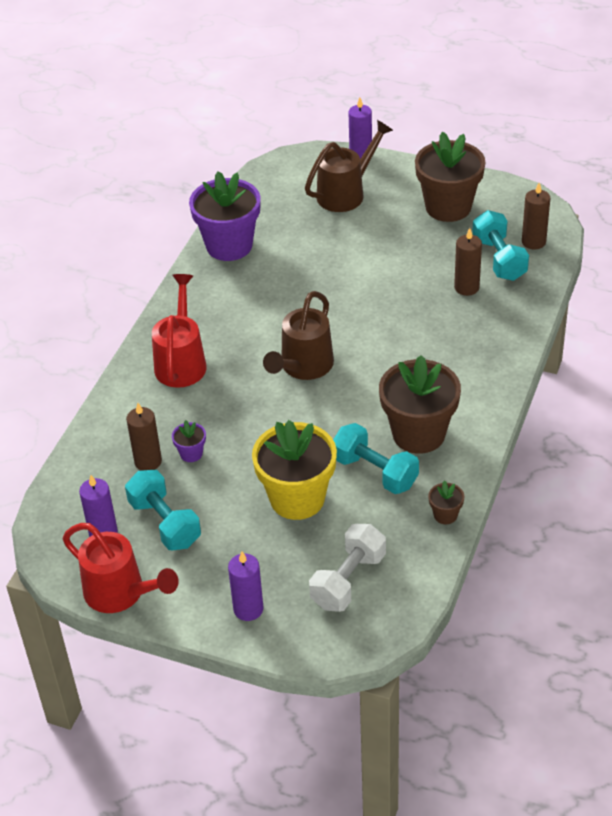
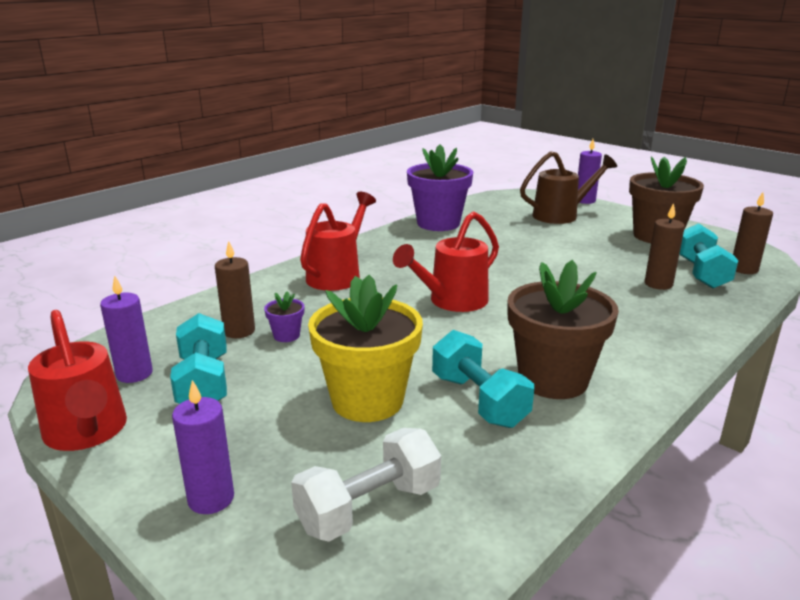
camera: 20 degrees right, 20 degrees down
brown watering can [263,291,334,380] -> red watering can [393,211,499,312]
brown flower pot [428,480,465,524] -> none

